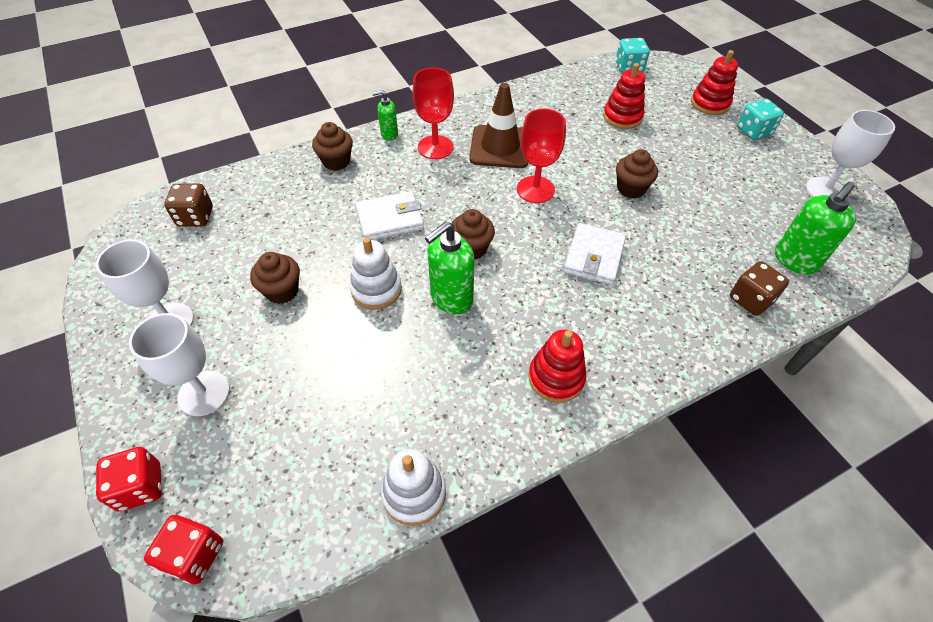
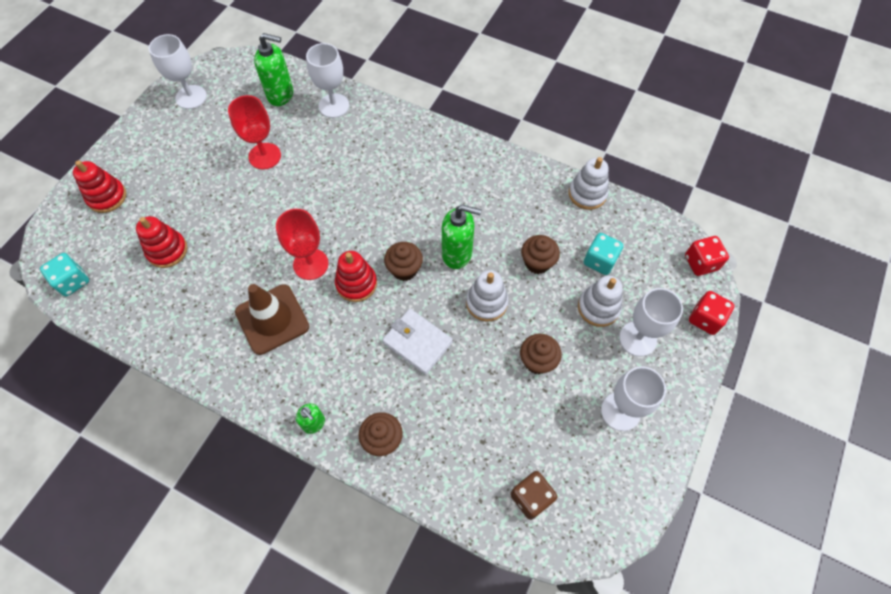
camera: 125 degrees left, 10 degrees up
red goblet [412,68,454,159] -> red goblet moved to [228,95,281,169]
red stacking toy [528,330,587,403] -> red stacking toy moved to [335,251,377,302]
white wallet [564,223,626,285] -> none
brown cupcake [616,149,658,199] -> brown cupcake moved to [521,235,560,274]
brown dice [730,261,789,316] -> white goblet [306,43,349,118]
turquoise dice [737,99,784,140] -> turquoise dice moved to [584,233,623,275]
none -> white stacking toy [578,276,623,327]

